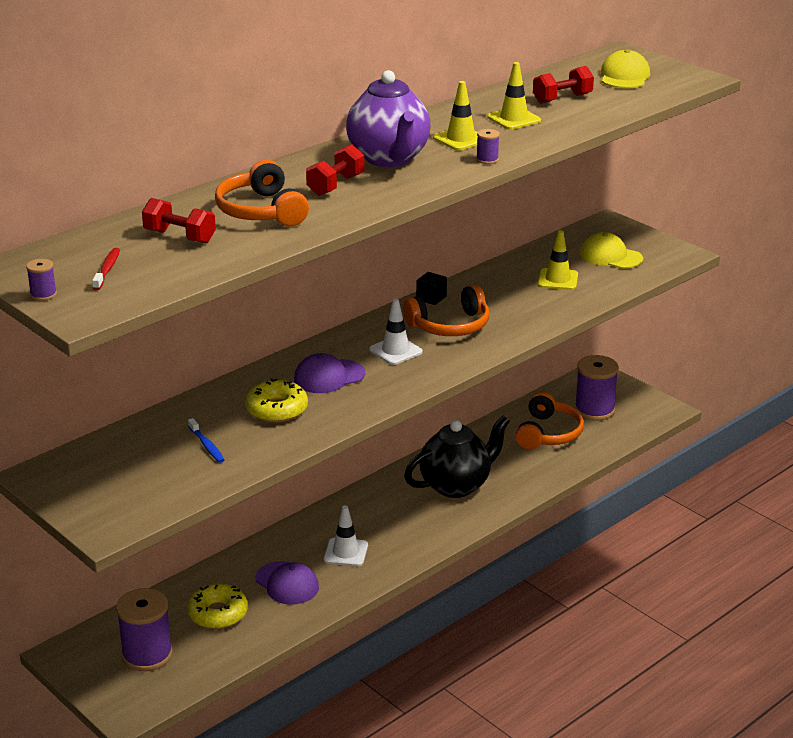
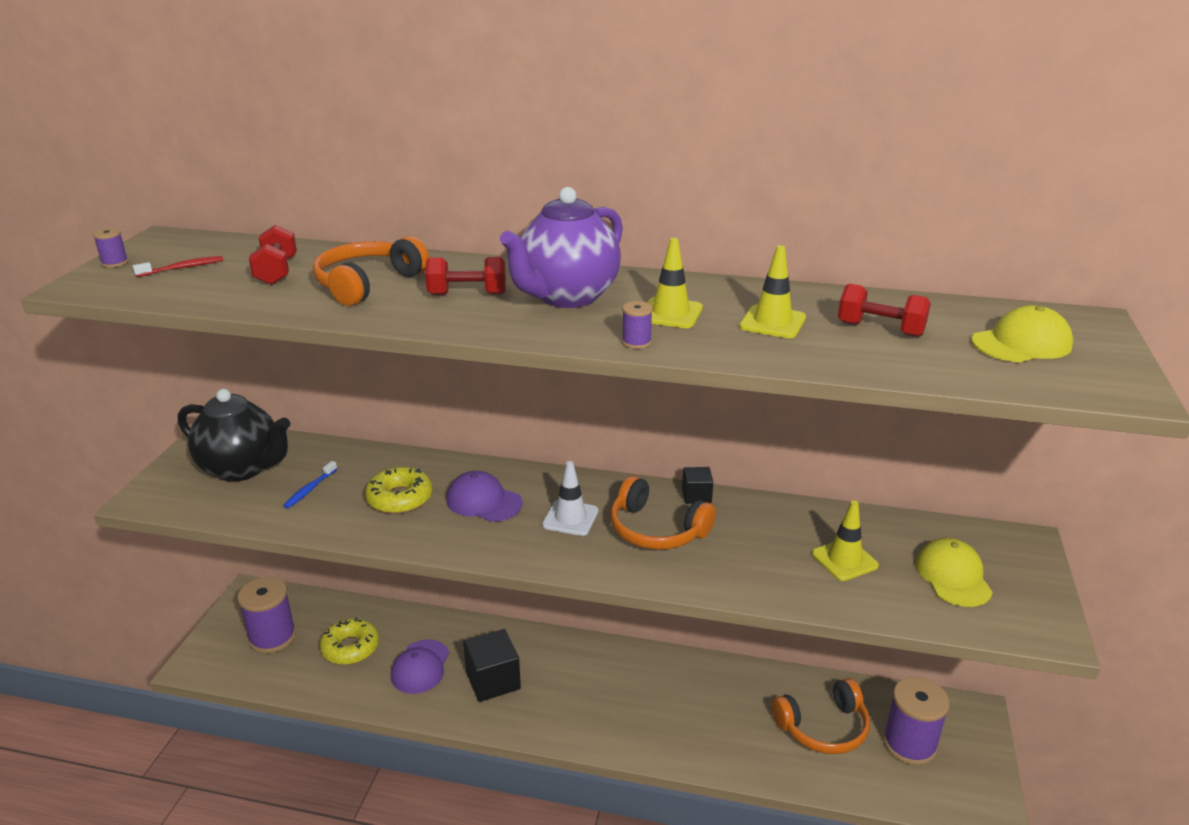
camera: 55 degrees right, 0 degrees up
white traffic cone [324,505,368,566] -> black cube [463,629,521,702]
black teapot [404,416,510,498] -> black teapot moved to [178,389,290,482]

